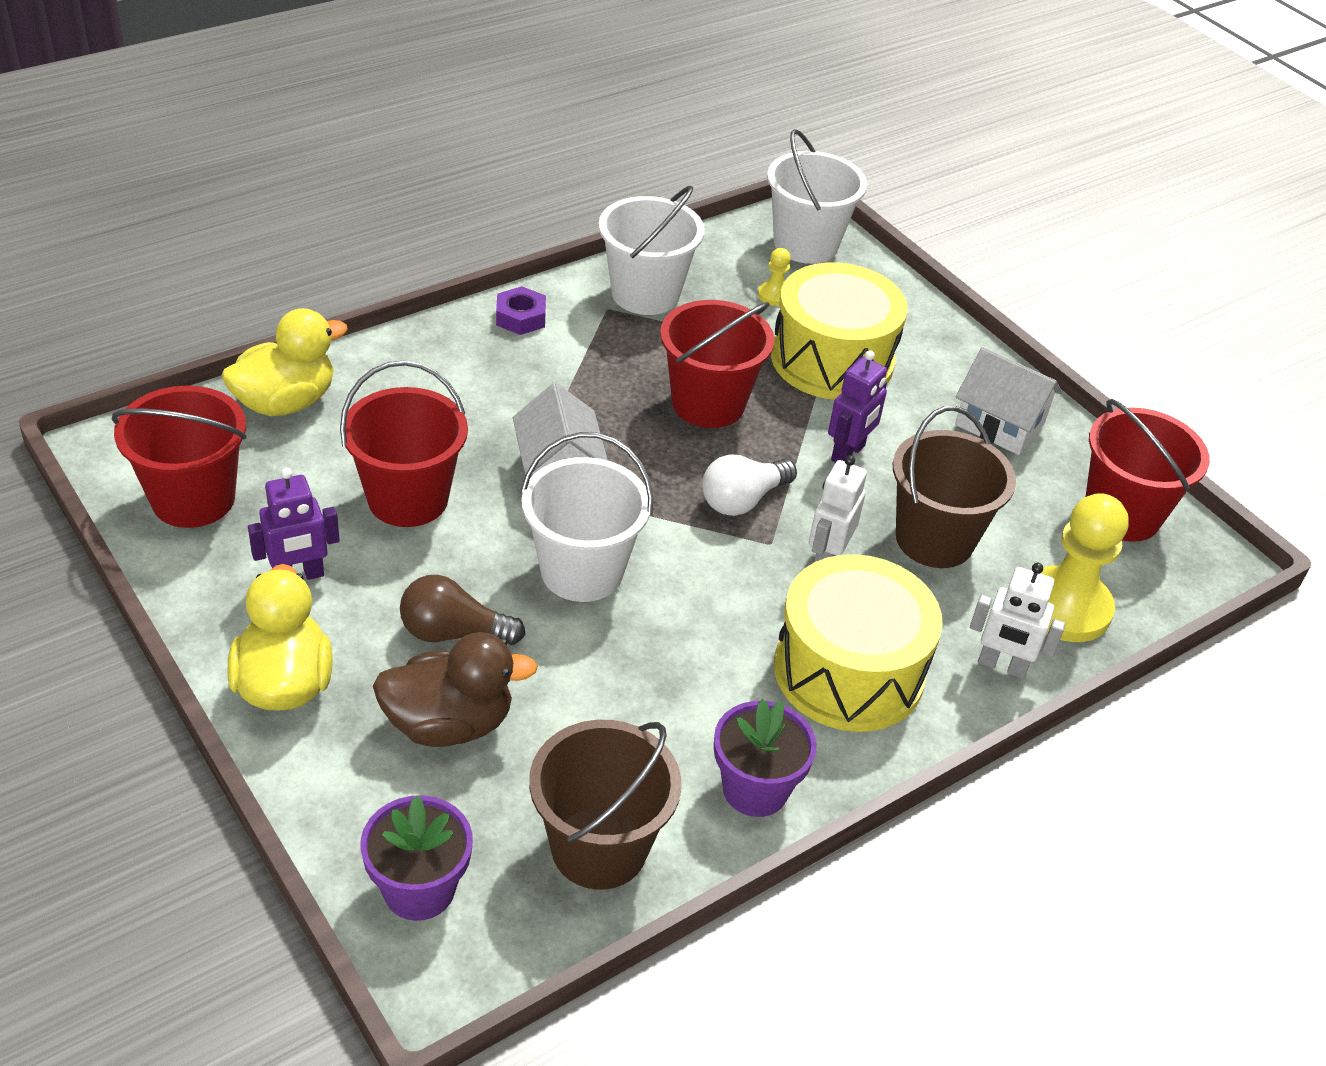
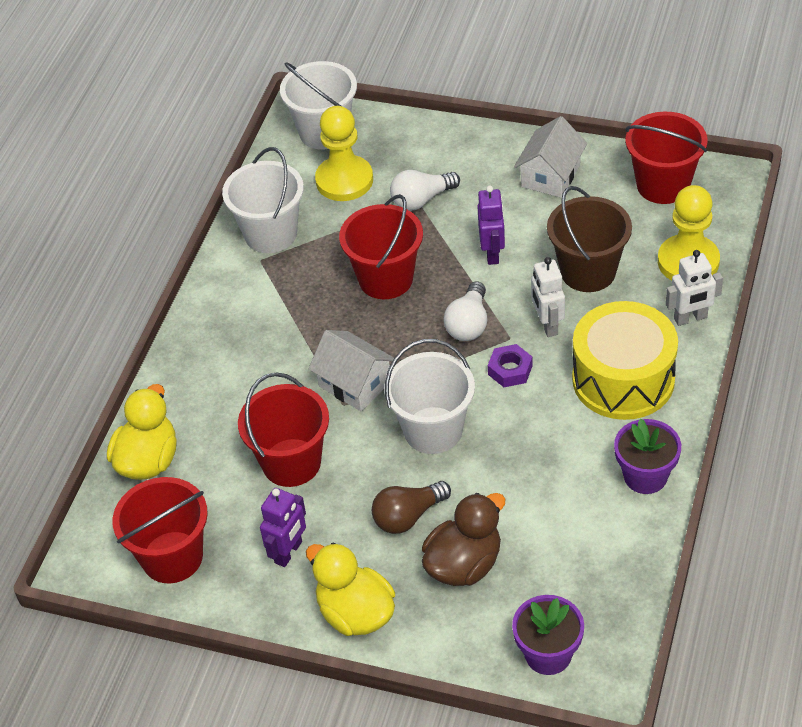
camera: 30 degrees left, 5 degrees up
purple nut [496,286,546,335] -> purple nut moved to [488,344,533,387]
brown bucket [529,720,682,890] -> none
yellow pawn [758,248,791,306] -> yellow pawn [315,106,373,201], size x2.22
yellow drum [771,262,908,400] -> white light bulb [390,170,460,211]
white house [955,347,1062,455] -> white house turned 60 degrees counterclockwise [514,116,587,198]

